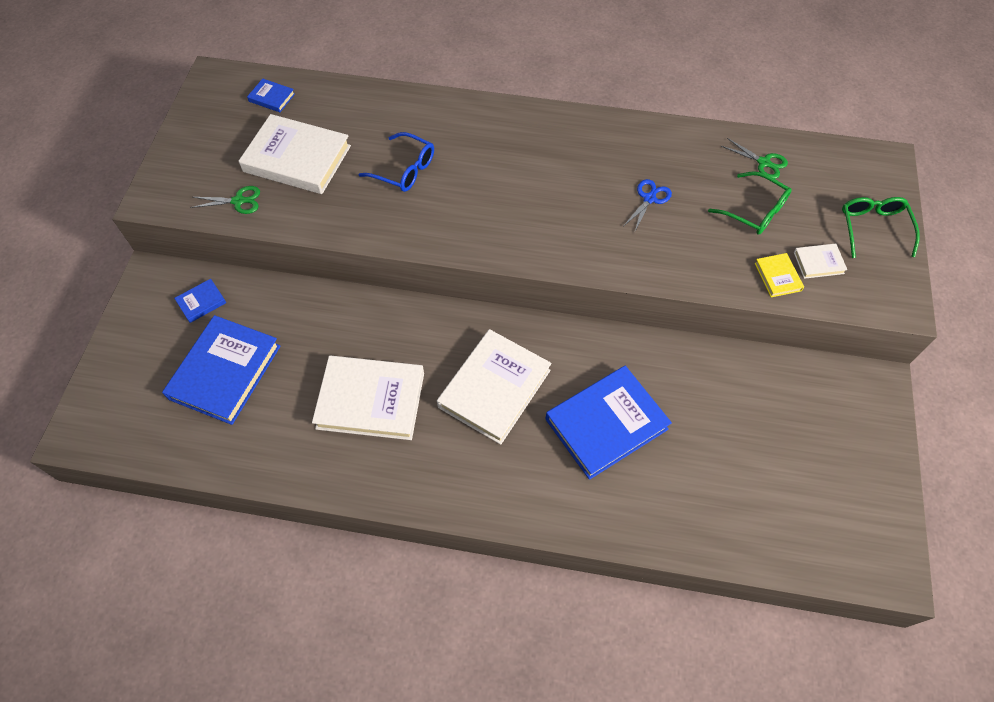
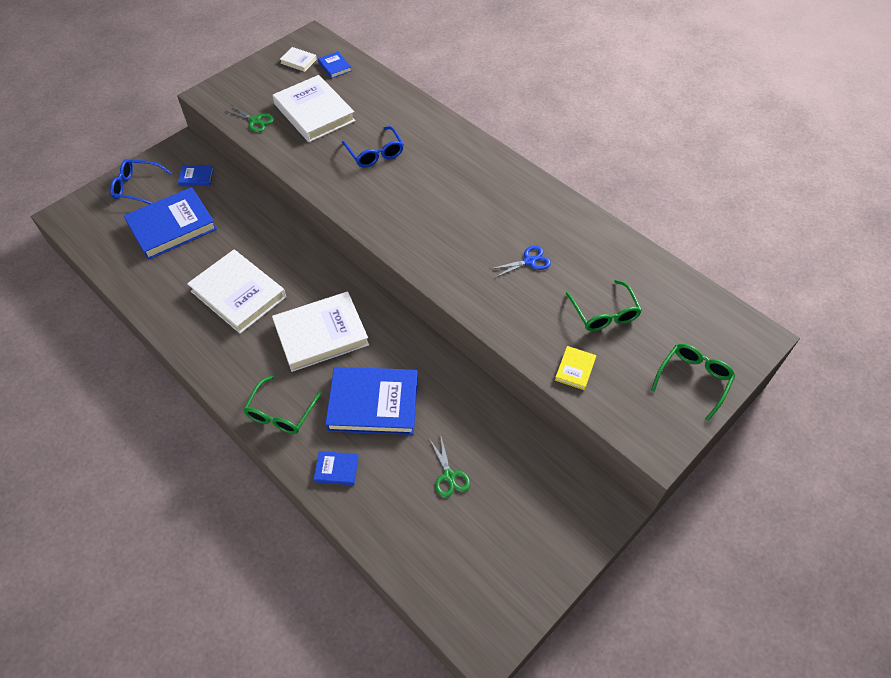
camera: 35 degrees right, 5 degrees down
green scissors [721,138,788,179] -> green scissors moved to [429,437,470,497]
white book [794,244,847,279] -> white book moved to [280,47,317,72]
none -> blue glasses [110,159,172,204]
none -> green glasses [243,376,322,434]
none -> blue book [314,451,359,485]

